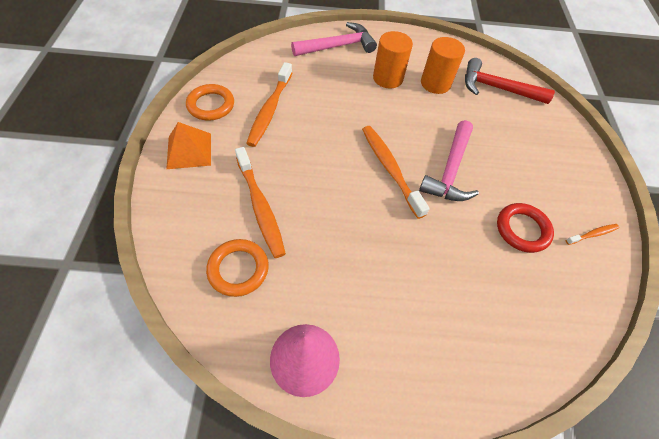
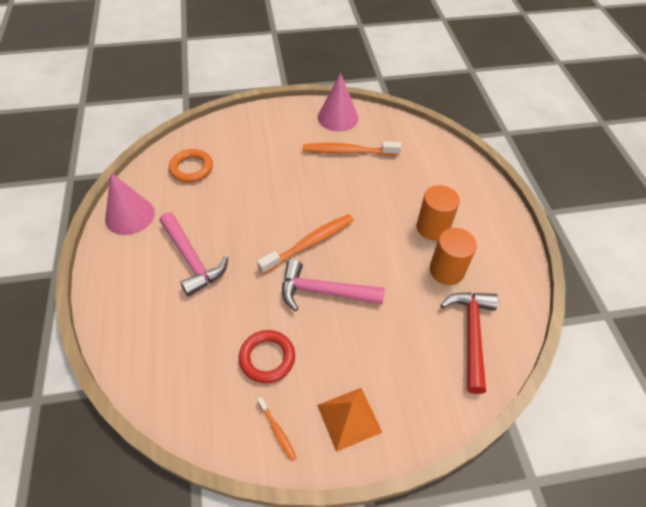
camera: 80 degrees right, 5 degrees down
orange pyramid [166,122,211,169] -> orange pyramid moved to [317,388,382,452]
orange ring [186,84,234,121] -> pink cone [318,73,358,131]
orange toothbrush [235,147,286,258] -> none
pink hammer [291,22,377,56] -> pink hammer moved to [160,212,228,296]

